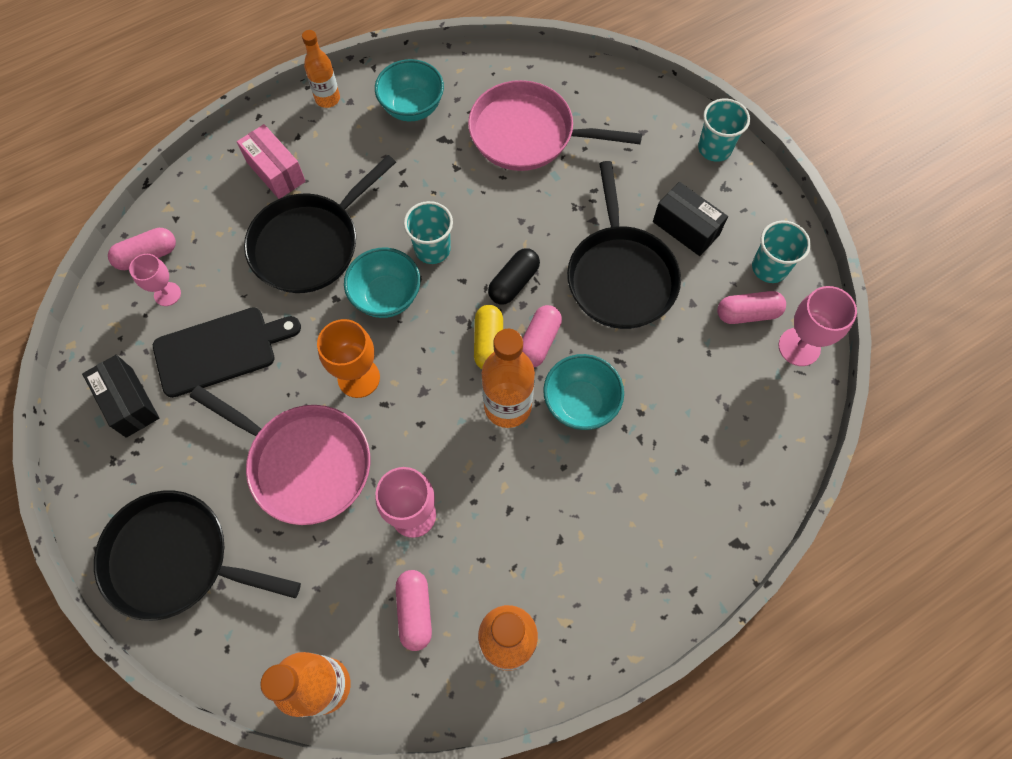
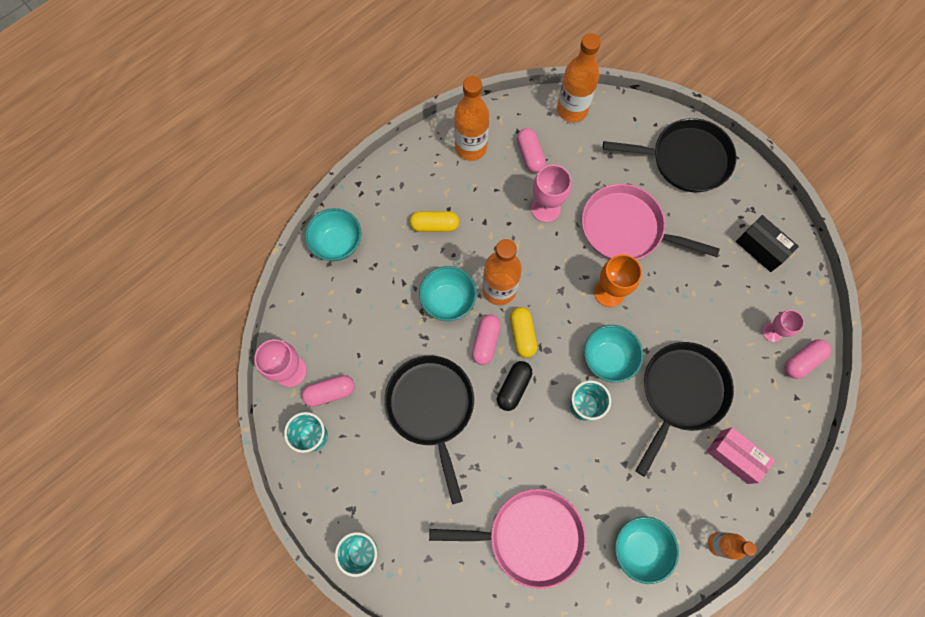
camera: 170 degrees right, 5 degrees up
black cutting board [153,307,301,398] -> none
black box [653,182,728,256] -> none
none -> turquoise bowl [305,208,362,261]
none -> yellow capsule [410,211,459,232]

